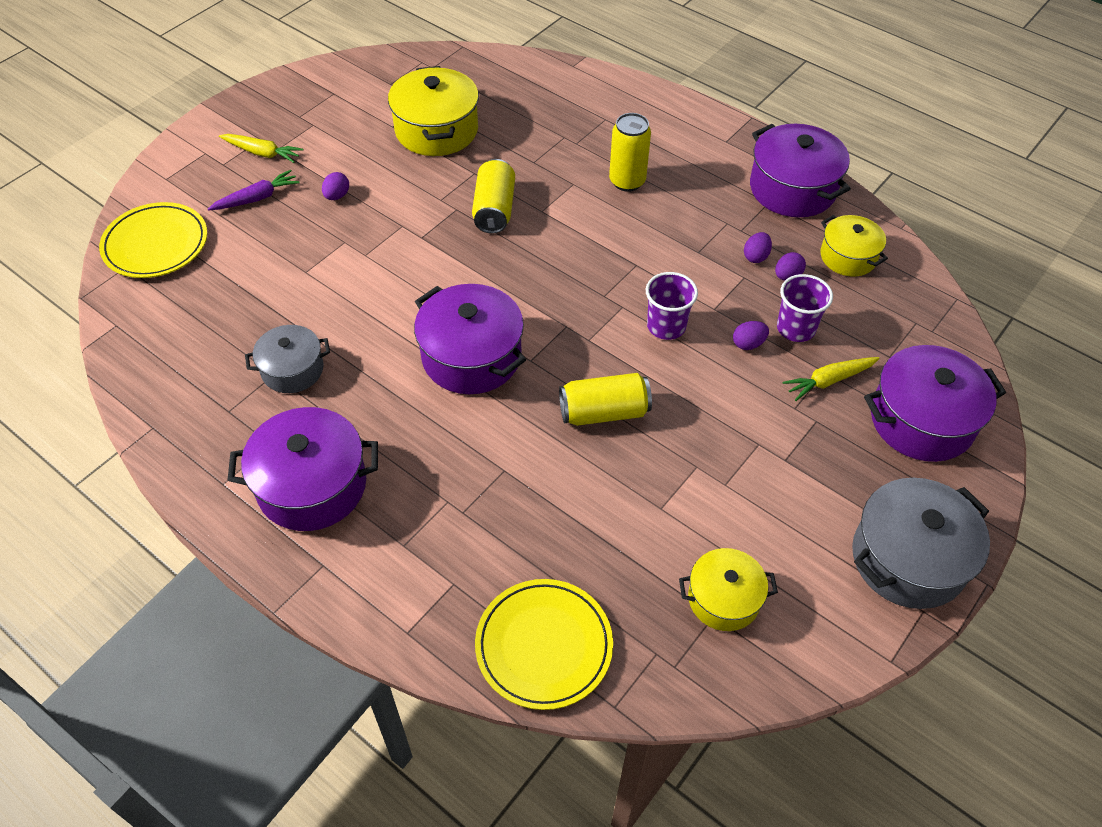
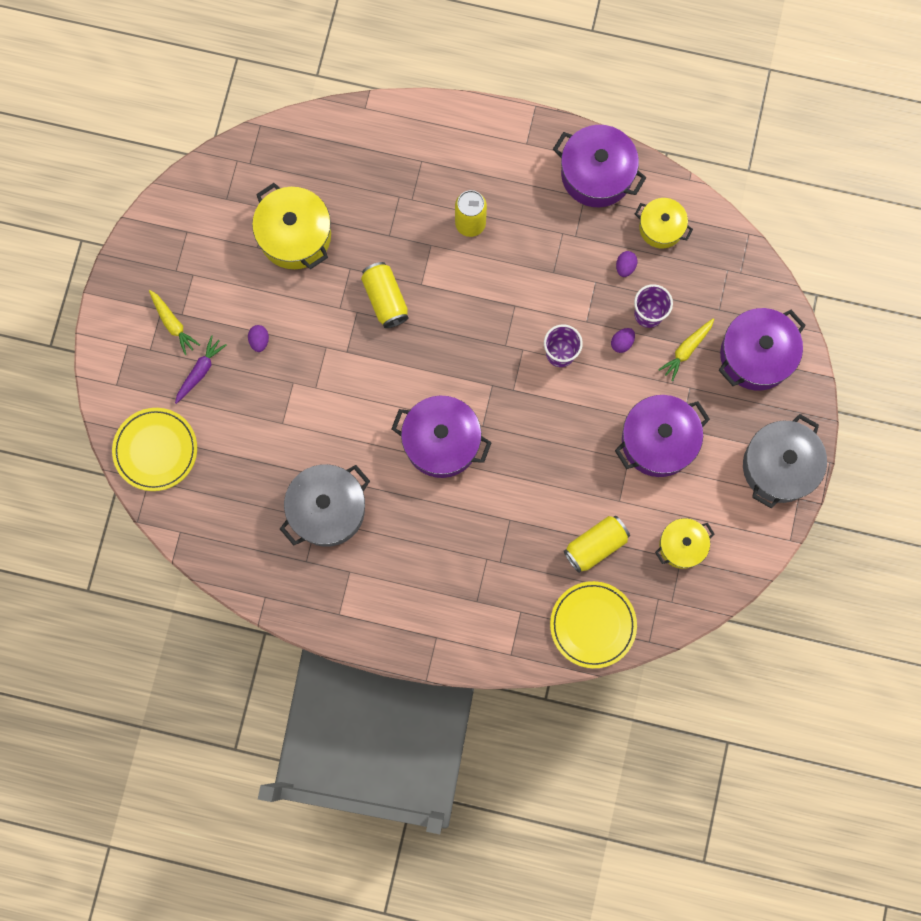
camera: 25 degrees left, 25 degrees up
yellow carrot [219,134,303,163] -> yellow carrot turned 60 degrees clockwise [149,290,200,355]
purple pot [228,407,378,531] -> purple pot moved to [615,395,710,477]
grey pot [245,325,330,393] -> grey pot [280,464,370,547], size x1.62
yellow can [559,373,652,426] -> yellow can moved to [564,516,630,573]
purple egg [744,232,772,263] -> none

